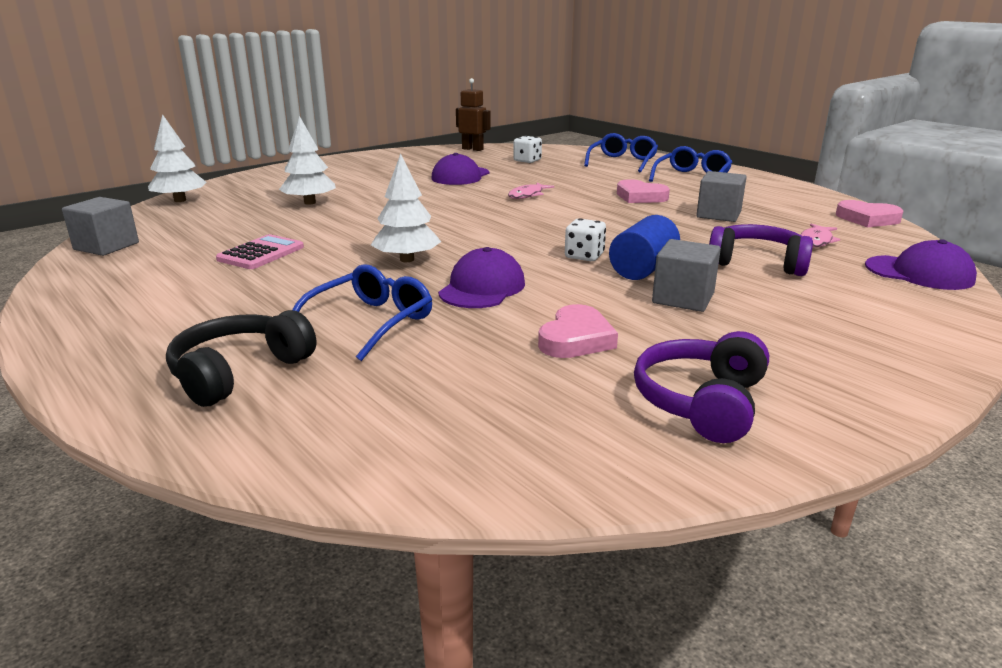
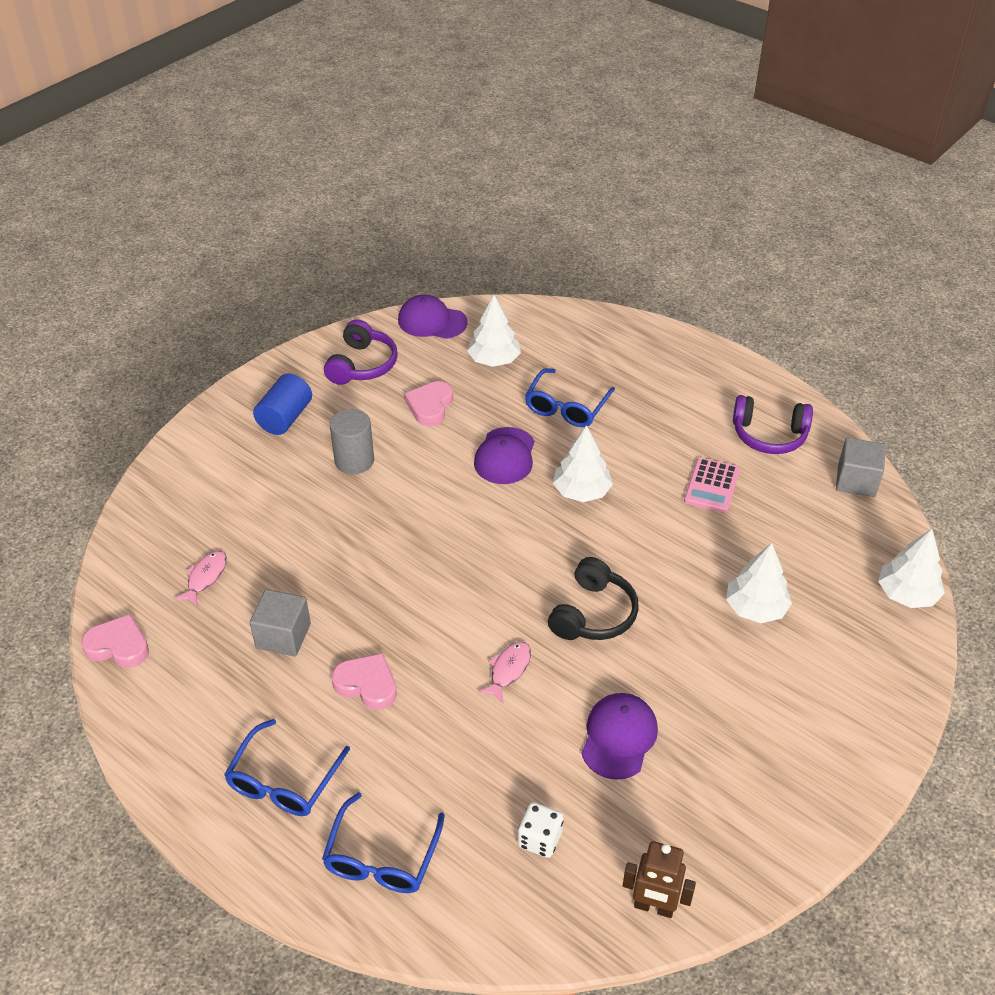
camera: 170 degrees right, 20 degrees up
black headphones [166,310,316,407] -> black headphones moved to [548,557,639,640]
white dice [565,218,606,261] -> none
blue cylinder [609,215,680,280] -> blue cylinder moved to [253,373,312,435]
grey cube [652,239,721,312] -> grey cylinder [330,409,374,474]
purple headphones [709,224,813,276] -> purple headphones moved to [733,395,813,454]
purple cap [865,239,977,290] -> purple cap moved to [398,295,468,339]
none -> white tree [467,295,521,367]

